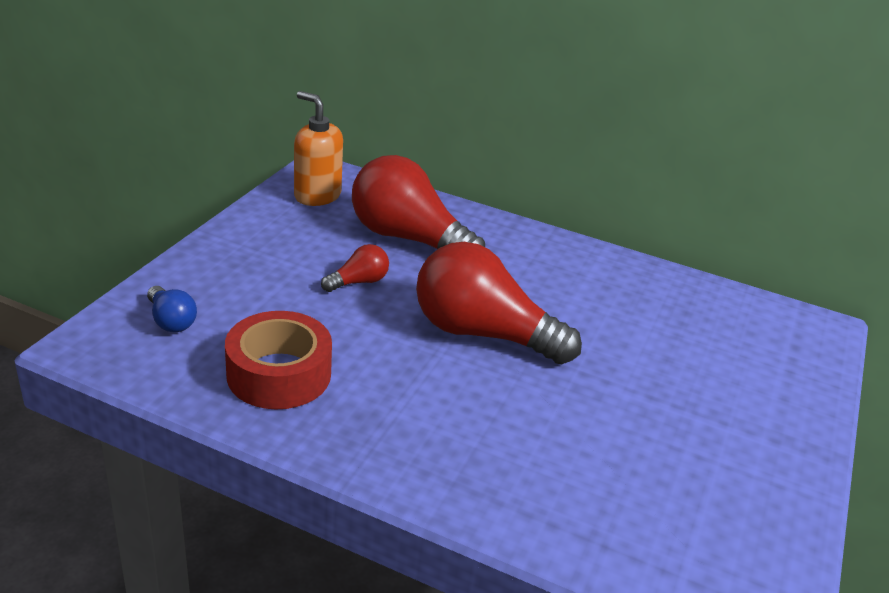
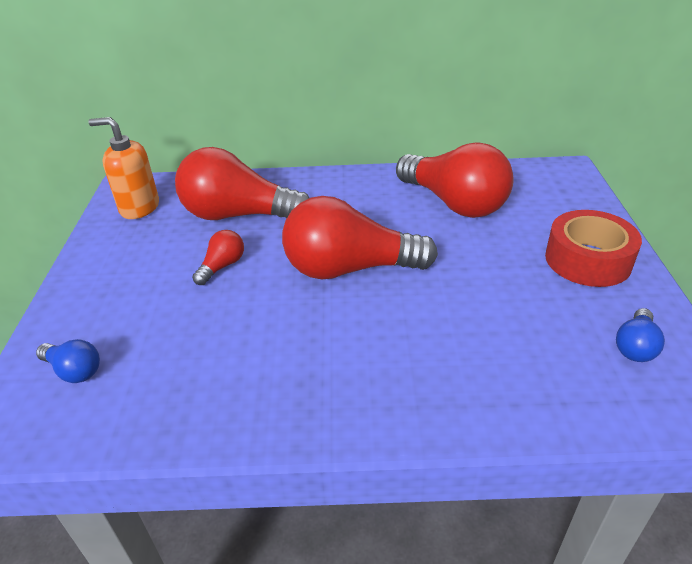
camera: 20 degrees left, 5 degrees up
red tape [225,311,332,409] -> red tape moved to [545,210,642,287]
none -> red light bulb [396,143,513,218]
none -> blue light bulb [616,308,665,362]

